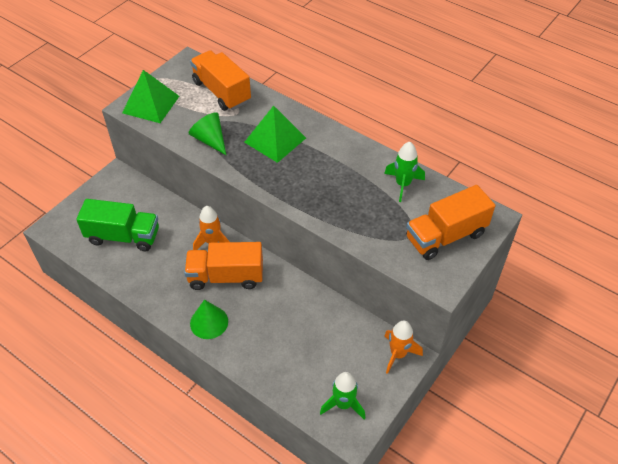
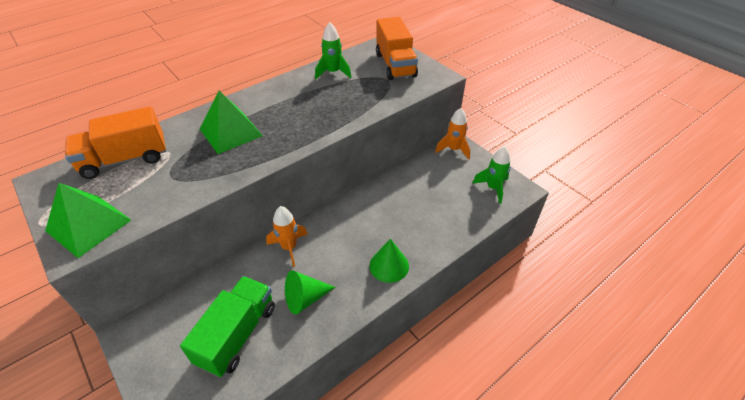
camera: 75 degrees left, 5 degrees down
orange truck [184,242,263,290] -> none
green cone [189,112,226,155] -> green cone moved to [285,270,335,315]

